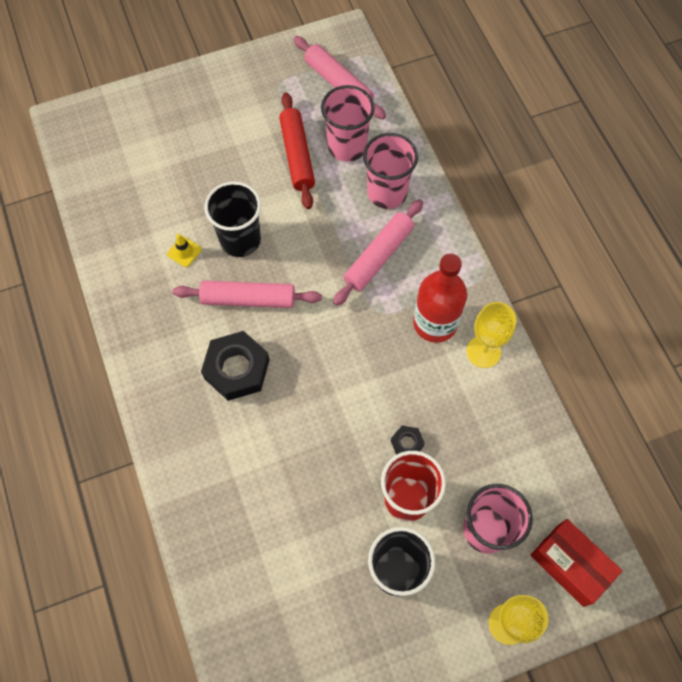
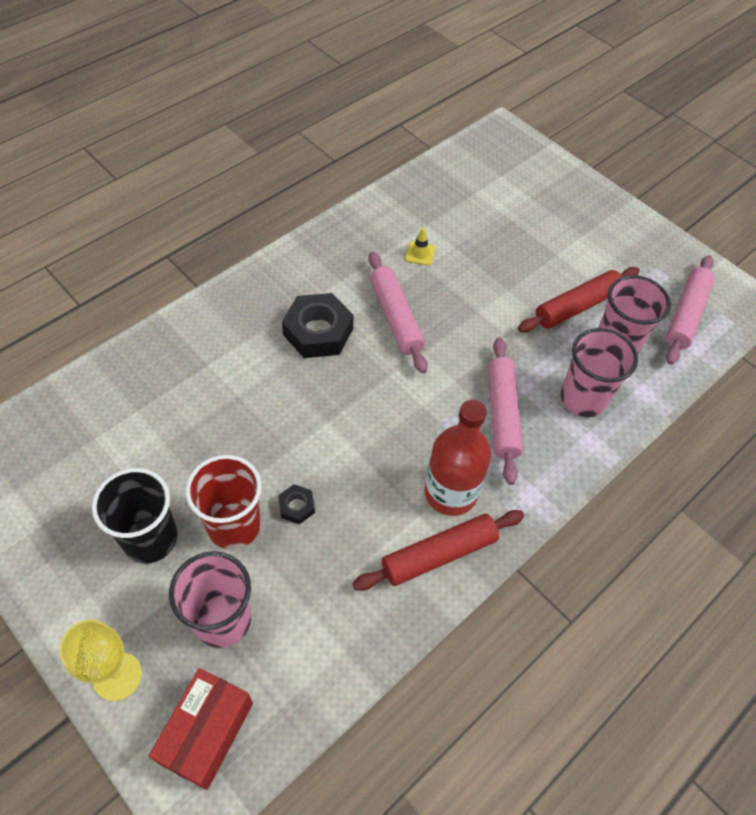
camera: 65 degrees right, 10 degrees down
black cup [204,181,261,257] -> none
pink rolling pin [333,199,423,306] -> pink rolling pin turned 75 degrees clockwise [488,337,523,485]
yellow goblet [467,302,517,368] -> red rolling pin [352,510,524,591]

